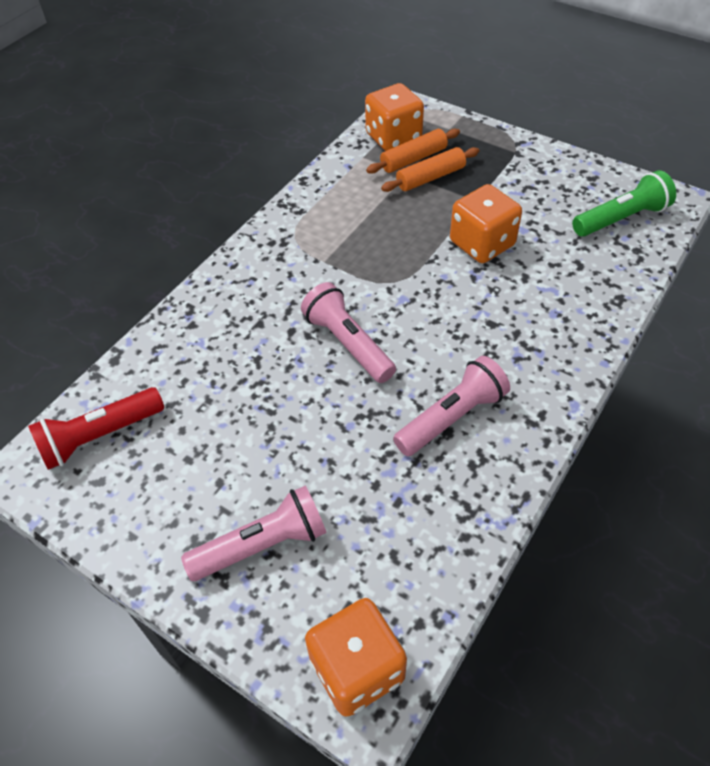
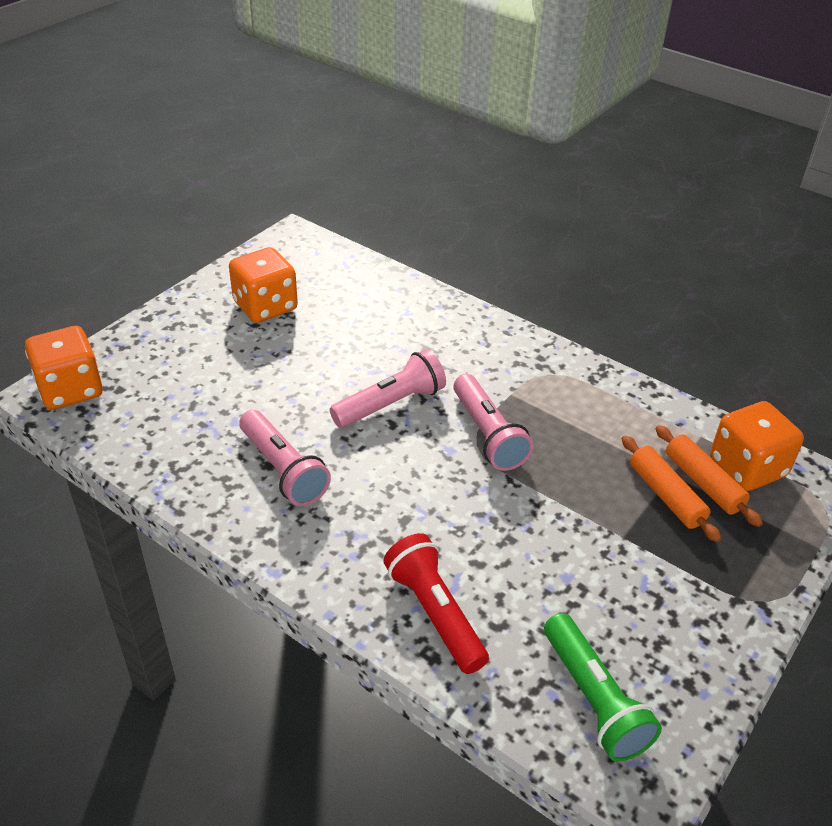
camera: 90 degrees right, 10 degrees down
red flashlight [28,387,164,470] -> red flashlight moved to [383,533,489,674]
pink flashlight [181,485,327,581] -> pink flashlight moved to [453,374,533,471]
orange dice [450,184,522,263] -> orange dice moved to [229,247,298,323]

